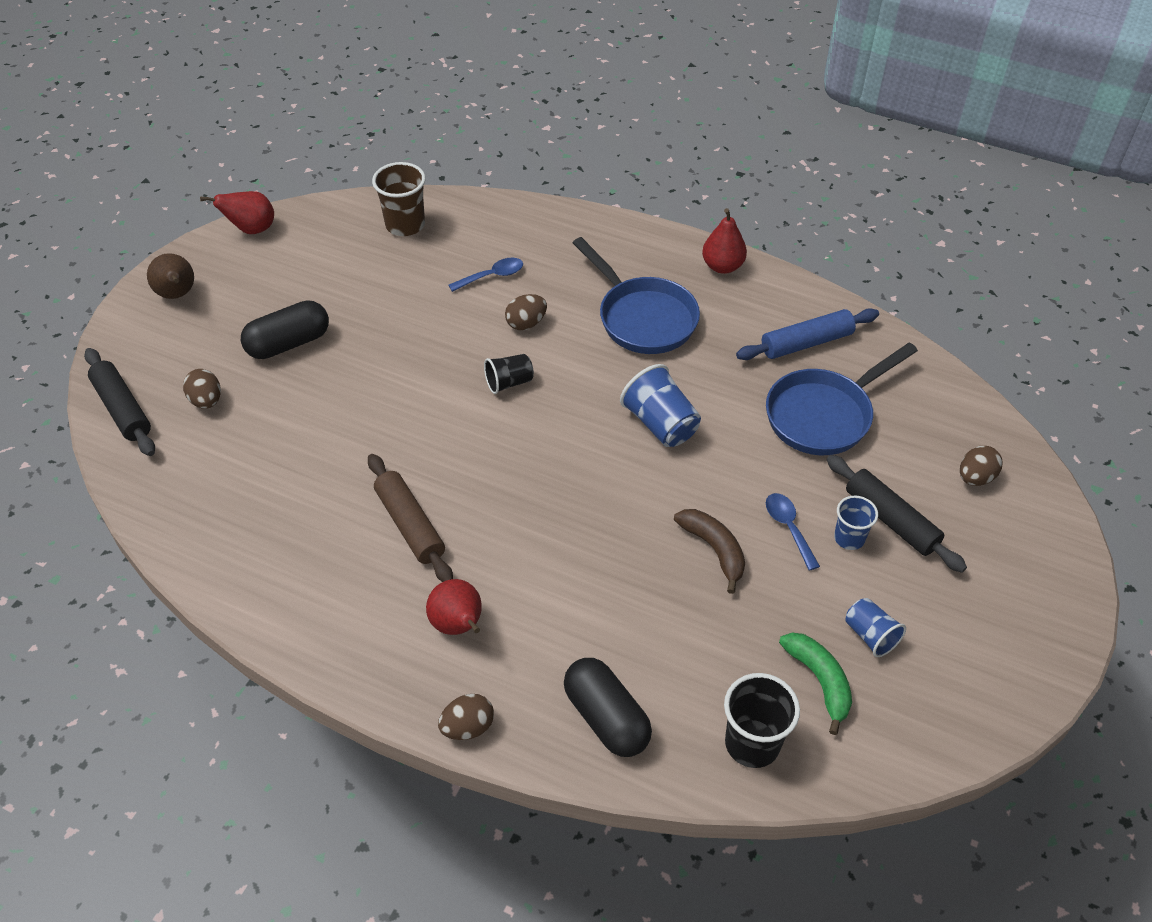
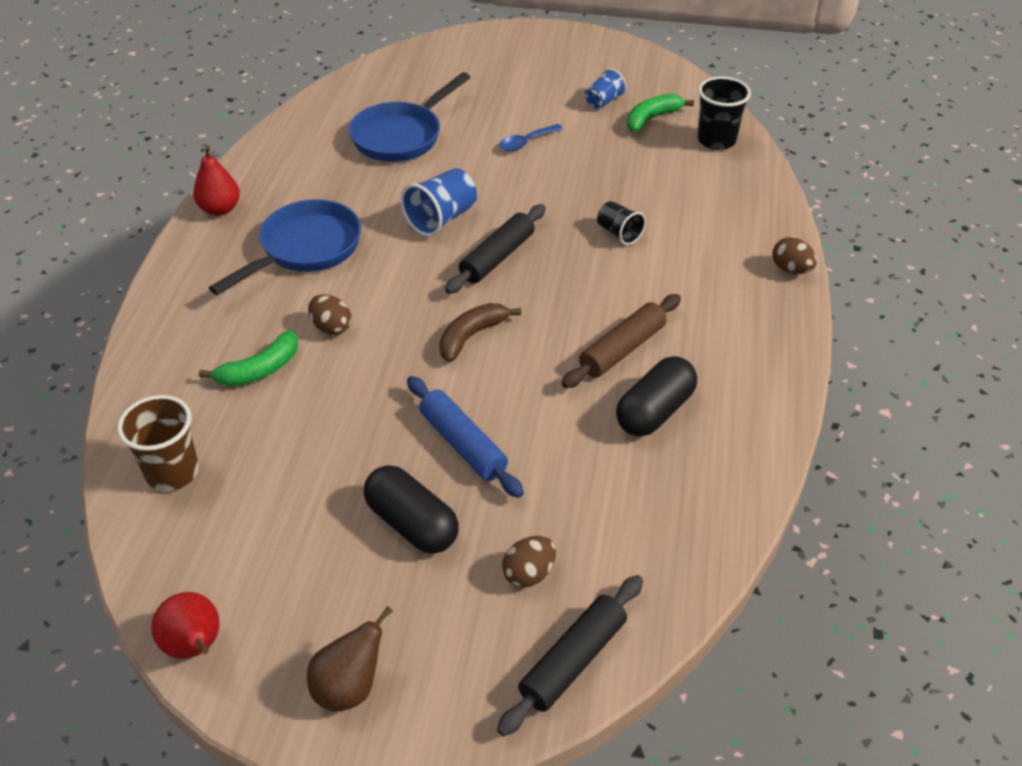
camera: 105 degrees left, 5 degrees down
red pear [426,579,482,635] -> none
blue spoon [449,258,523,292] -> green banana [199,330,298,387]
black cup [484,354,534,394] -> black cup moved to [597,201,646,245]
black capsule [564,658,652,757] -> black capsule moved to [616,356,697,436]
brown banana [674,509,745,594] -> brown banana moved to [439,303,521,362]
blue rolling pin [736,308,879,360] -> blue rolling pin moved to [407,376,524,498]
blue pan [766,343,918,455] -> blue pan turned 90 degrees clockwise [349,72,471,162]
black rolling pin [826,455,967,573] -> black rolling pin moved to [445,204,546,294]
blue cup [834,496,878,550] -> none
brown egg [960,446,1003,486] -> none

